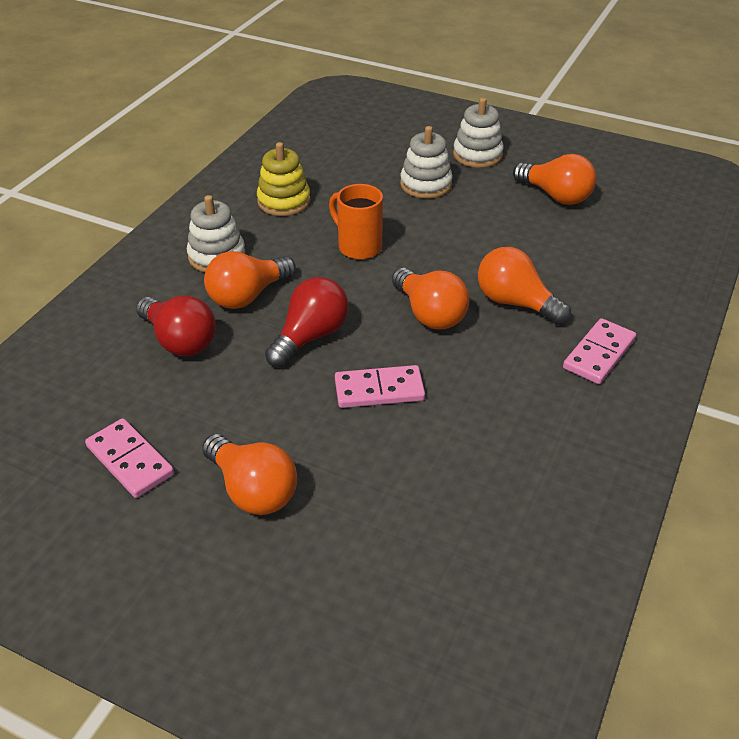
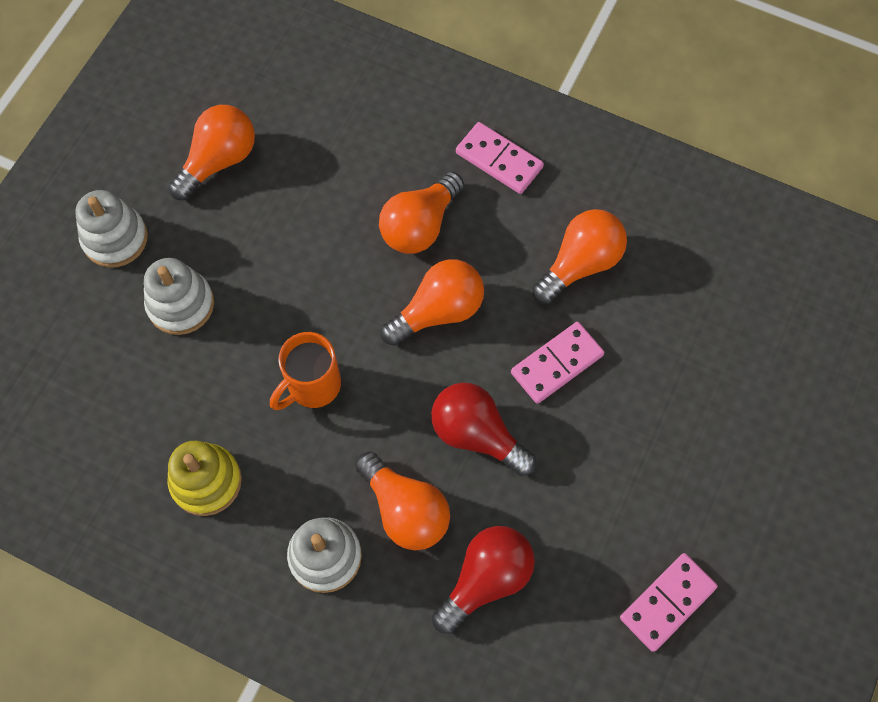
camera: 90 degrees left, 25 degrees up
orange light bulb [202,434,297,515] -> orange light bulb moved to [533,209,627,304]
pink domino [335,365,425,408] -> pink domino turned 60 degrees clockwise [511,322,604,404]

